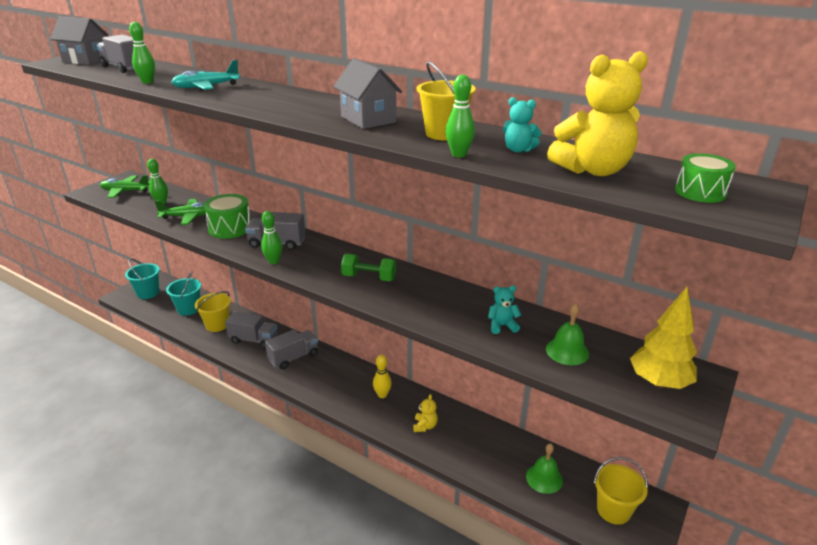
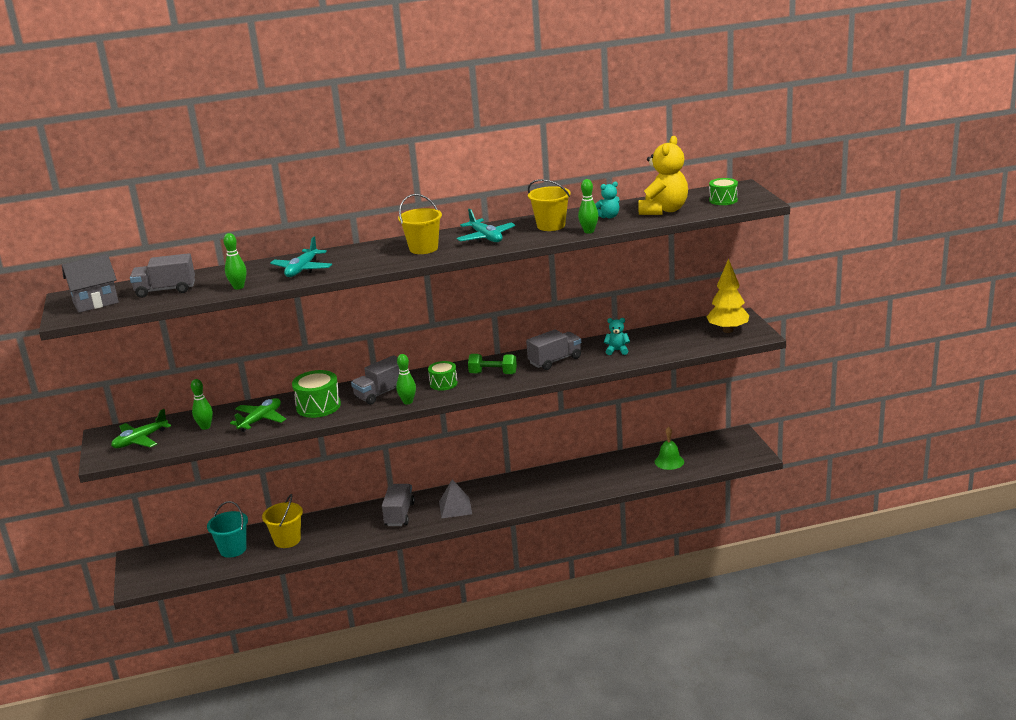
camera: 45 degrees left, 5 degrees down
turquoise bucket [125,259,160,299] -> none
grey truck [225,312,278,349] -> grey truck moved to [526,329,581,370]
grey house [333,58,402,129] -> turquoise plane [456,209,515,242]
green dumbbell [341,254,396,281] -> green dumbbell turned 45 degrees clockwise [468,354,517,374]
yellow bowling pin [373,355,391,398] -> none
yellow teddy bear [413,394,438,432] -> none
turquoise teddy bear [488,285,521,334] -> turquoise teddy bear turned 60 degrees clockwise [604,318,630,355]
green bell [546,303,589,365] -> none
yellow bucket [594,457,648,525] -> yellow bucket moved to [398,194,442,254]
none -> green drum [428,361,458,391]
none -> grey pyramid [439,479,472,519]

